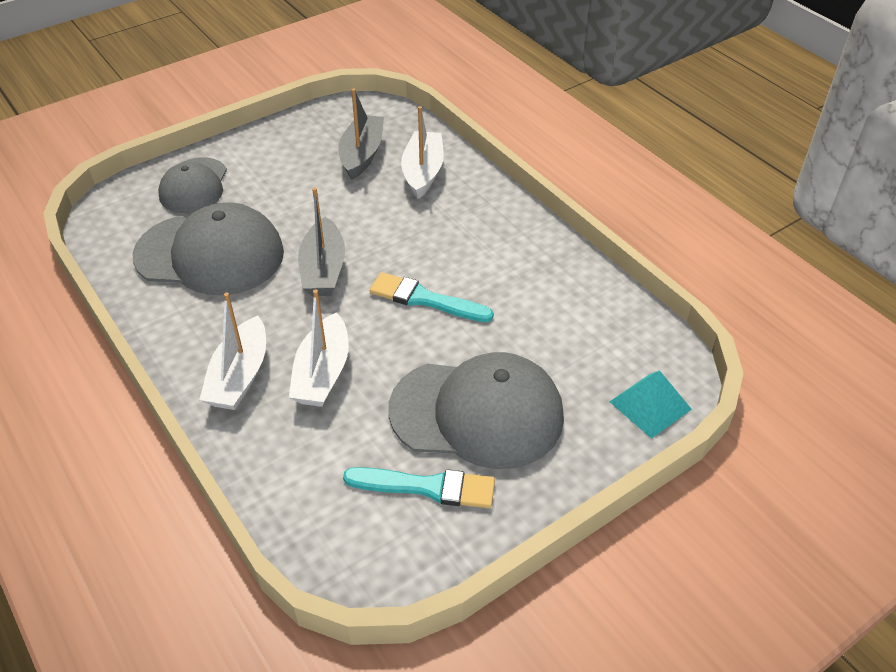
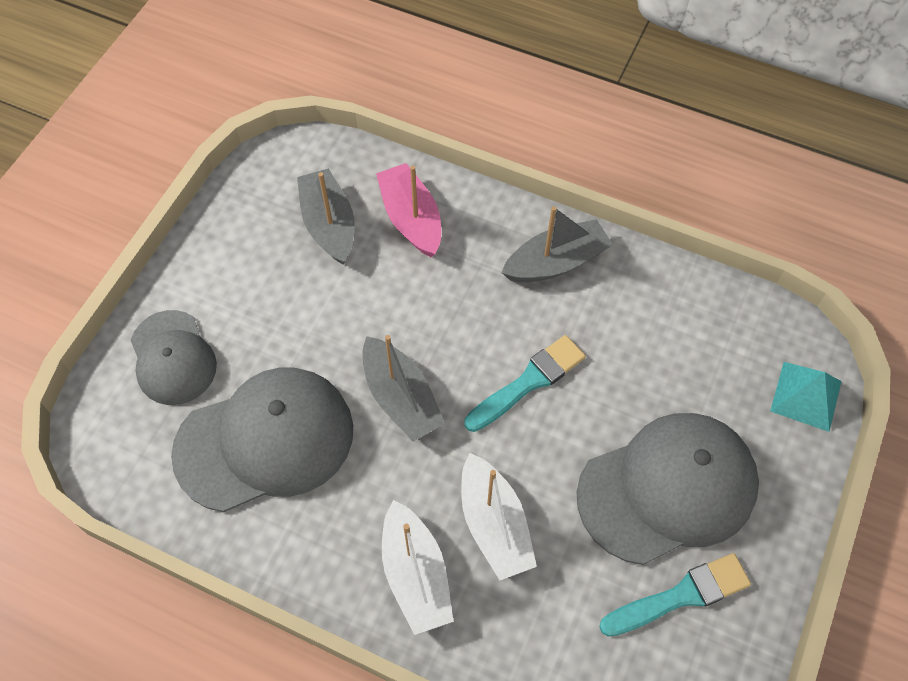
camera: 30 degrees left, 15 degrees up
turquoise brush [370,272,494,322] -> turquoise brush turned 150 degrees clockwise [465,335,586,432]
white boat [401,106,444,199] -> pink boat [376,163,441,257]
none -> grey boat [501,206,613,282]

